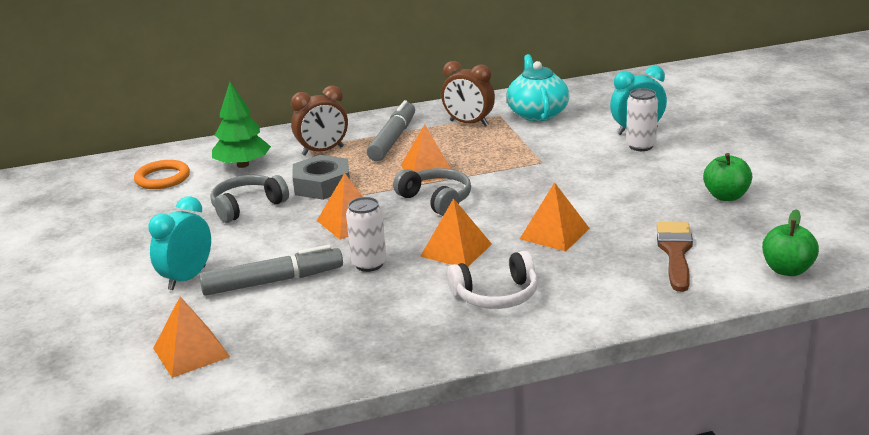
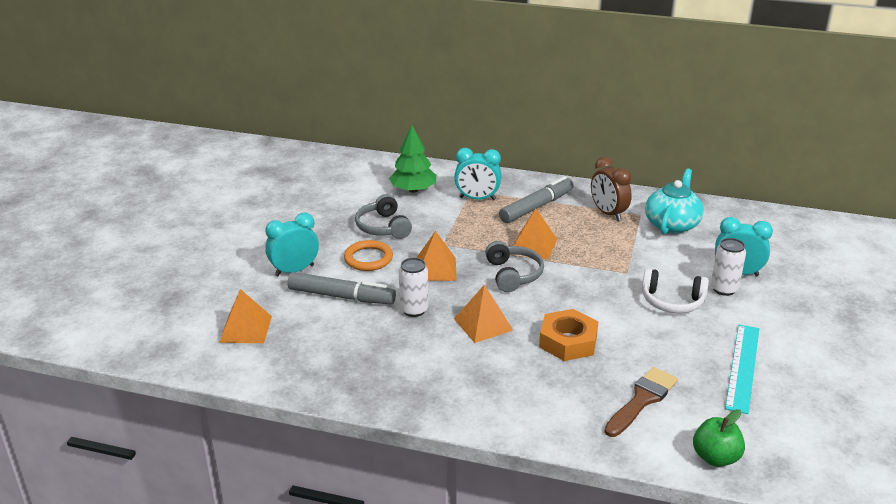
camera: 30 degrees right, 5 degrees up
orange ring [134,160,190,189] -> orange ring moved to [344,240,393,271]
grey headphones [210,175,289,223] -> grey headphones turned 105 degrees counterclockwise [355,194,412,239]
brown clock [291,85,348,156] -> turquoise clock [454,148,502,200]
grey nut [293,155,350,200] -> none
white headphones [447,251,538,309] -> white headphones moved to [642,268,709,313]
orange pyramid [520,182,590,251] -> orange nut [539,309,598,361]
green apple [703,153,752,201] -> turquoise ruler [725,324,759,414]

